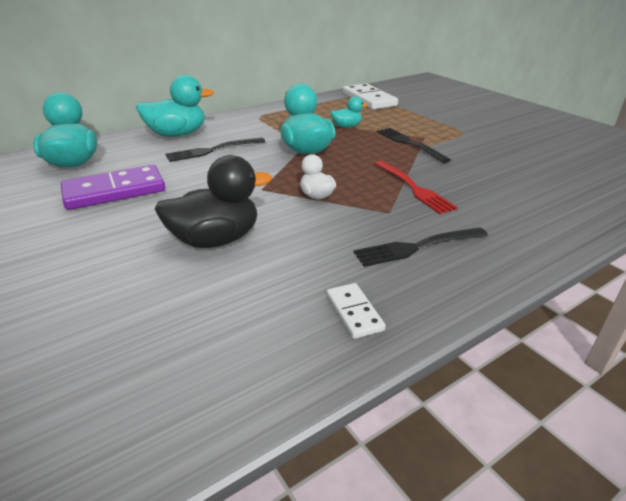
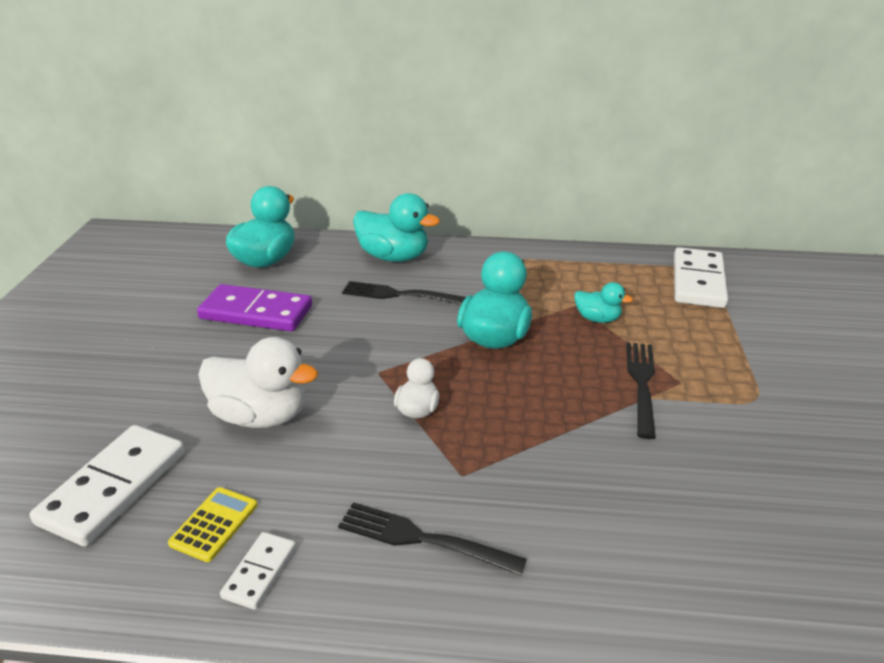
camera: 40 degrees right, 0 degrees up
black duck [155,155,272,248] -> white duck [198,337,318,428]
red fork [375,161,458,214] -> none
none -> white domino [29,425,185,546]
none -> yellow calculator [168,487,258,562]

